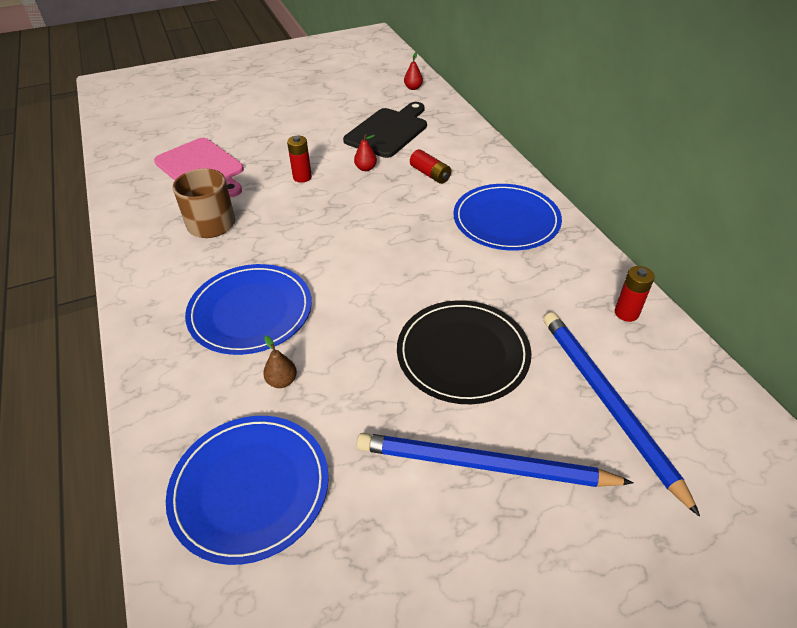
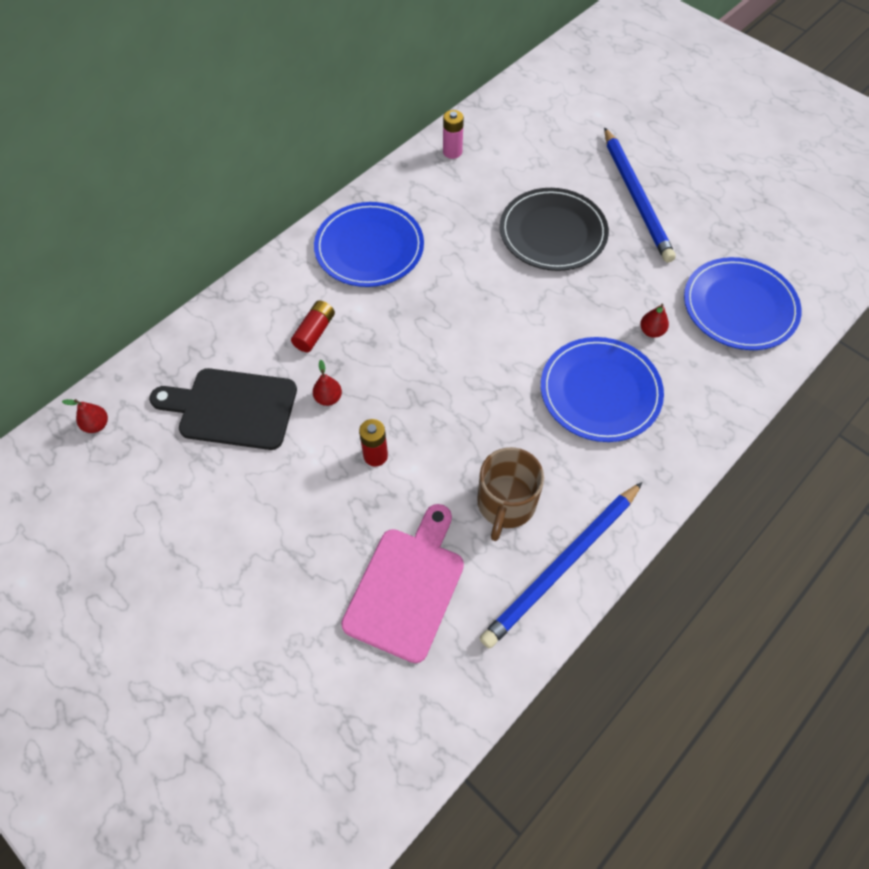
camera: 115 degrees left, 15 degrees up
brown pear [263,335,297,388] -> red pear [640,304,669,338]
blue pencil [544,312,700,517] -> blue pencil moved to [480,482,642,648]
red battery [615,266,655,322] -> pink battery [443,110,464,159]

